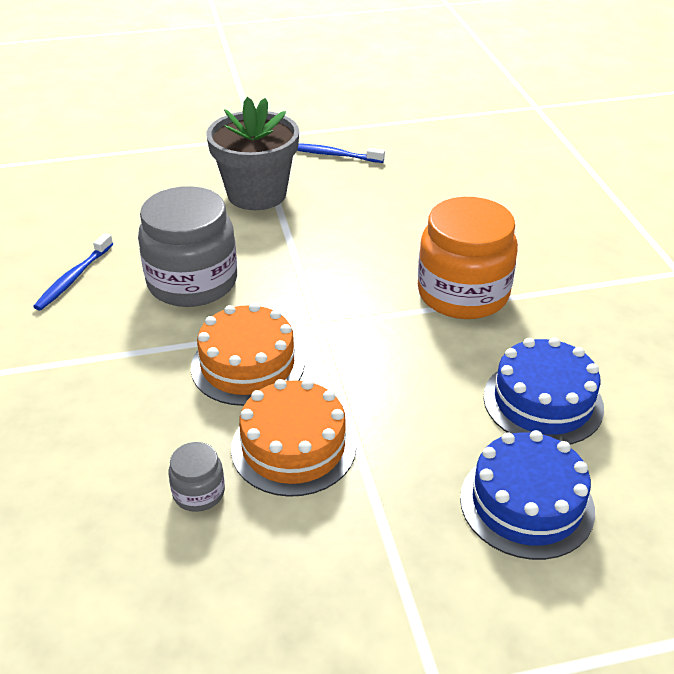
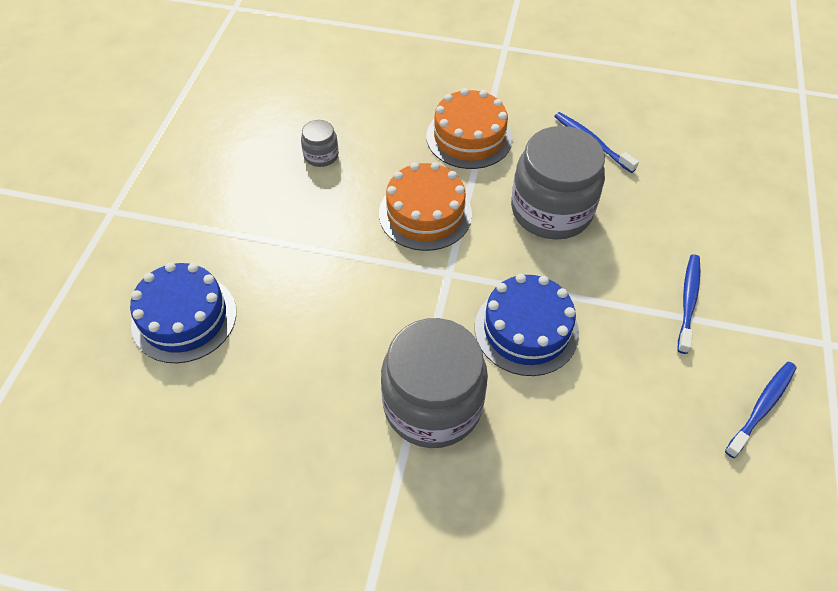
camera: 115 degrees right, 15 degrees up
grey flower pot [206,97,299,210] -> blue toothbrush [678,254,700,354]
orange cake [231,379,356,497] -> orange cake moved to [426,88,513,169]
orange jar [418,197,518,319] -> grey jar [381,318,488,448]
blue cake [483,337,604,445] -> blue cake moved to [475,274,579,376]

